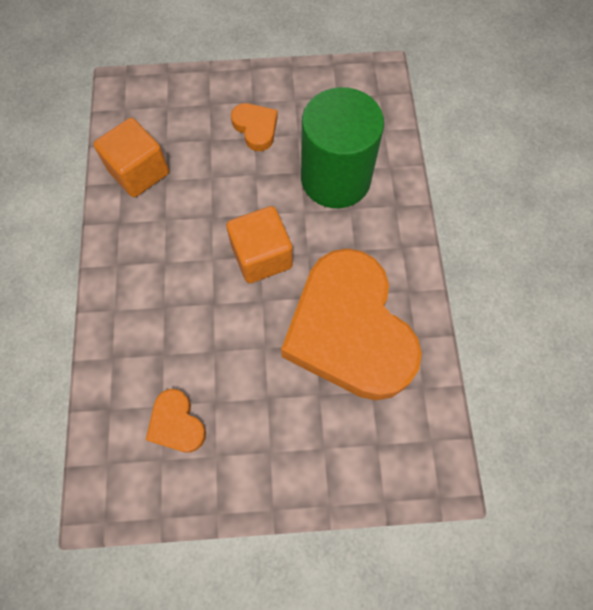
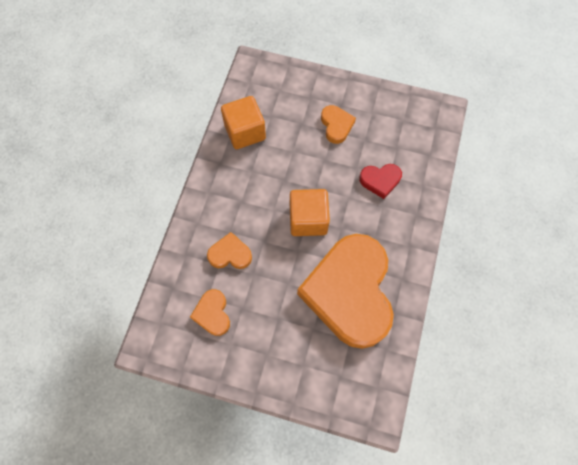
camera: 20 degrees right, 0 degrees up
green cylinder [301,87,384,208] -> red heart [359,164,402,199]
none -> orange heart [207,232,252,269]

